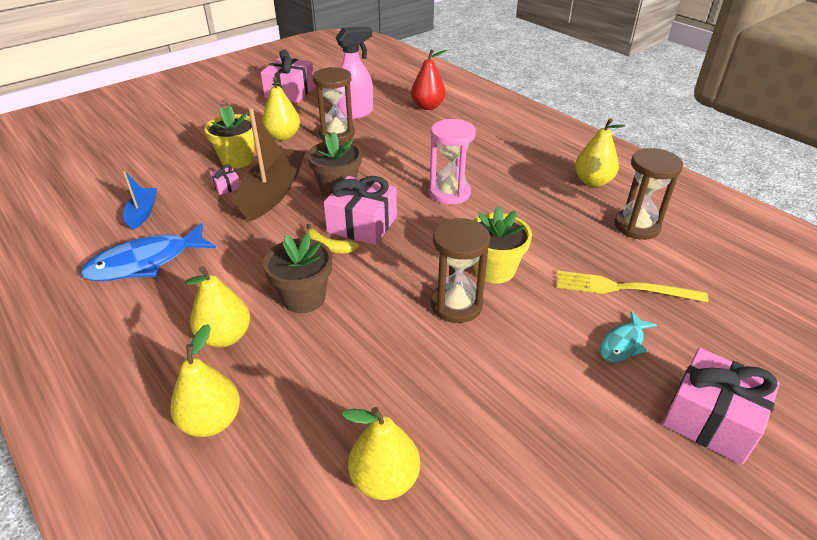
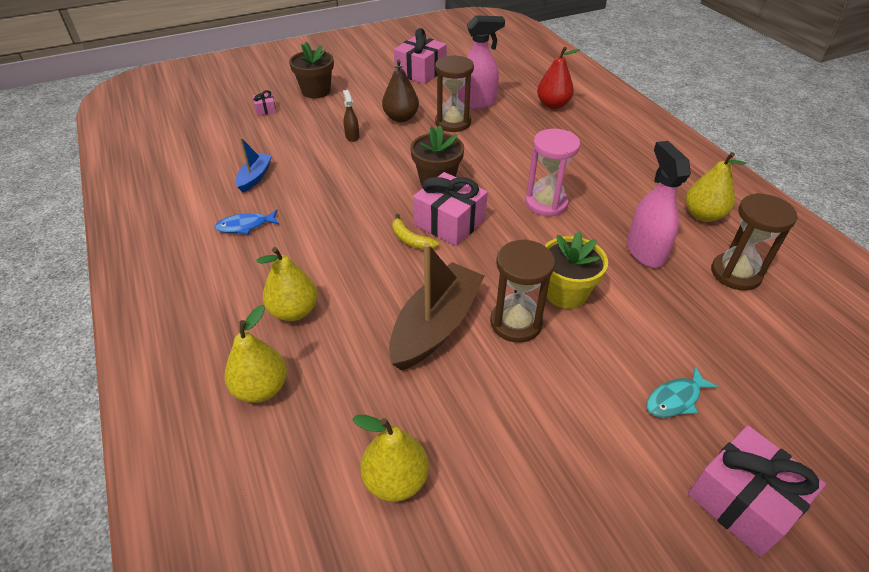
camera: 15 degrees right, 5 degrees up
blue fish [80,223,216,281] -> blue fish [214,210,280,235], size x0.55
yellow flower pot [204,105,255,169] -> brown spray bottle [343,90,359,142]
pink gift [210,164,240,195] -> pink gift moved to [253,90,276,116]
brown boat [236,108,305,222] -> brown boat moved to [389,243,485,371]
yellow pear [262,77,300,140] -> brown pear [382,59,419,122]
brown flower pot [263,233,332,313] -> brown flower pot moved to [289,42,334,98]
yellow fork [557,271,708,302] -> none
none -> pink spray bottle [627,141,691,268]

